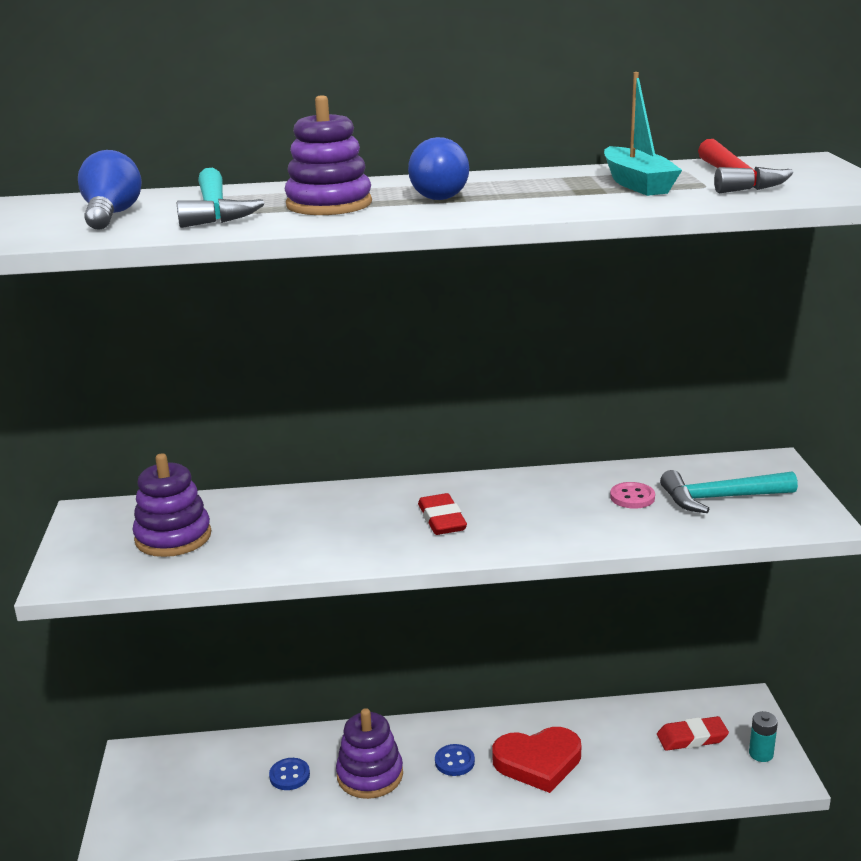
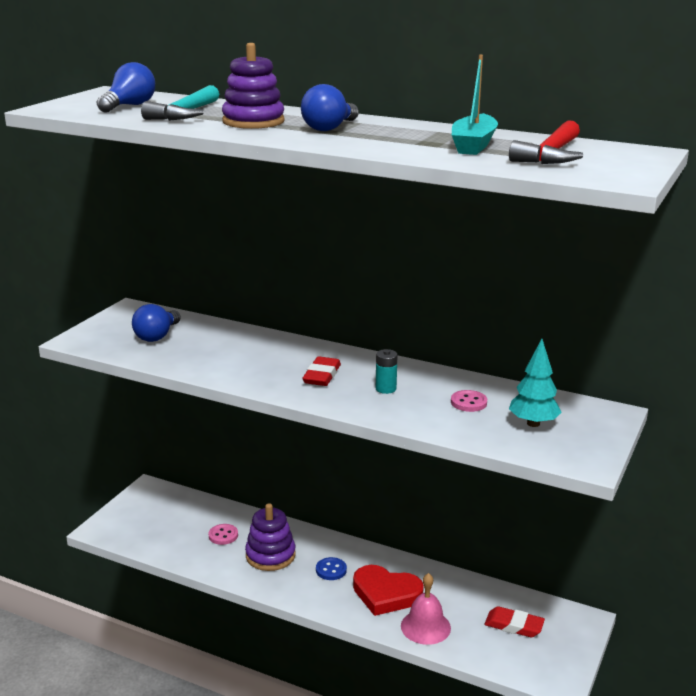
camera: 30 degrees right, 0 degrees up
purple stacking toy [133,453,211,557] -> blue light bulb [132,304,181,342]
blue button [269,758,310,790] -> pink button [209,524,238,545]
turquoise hammer [660,470,798,513] -> turquoise tree [509,339,562,427]
turquoise battery [749,711,778,762] -> turquoise battery moved to [376,349,398,394]
none -> pink bell [401,573,451,645]

